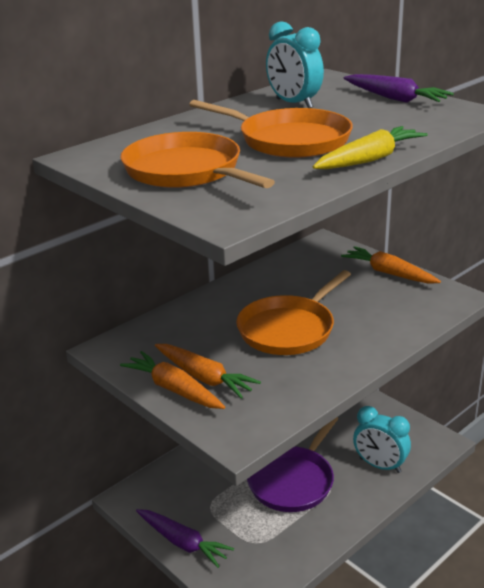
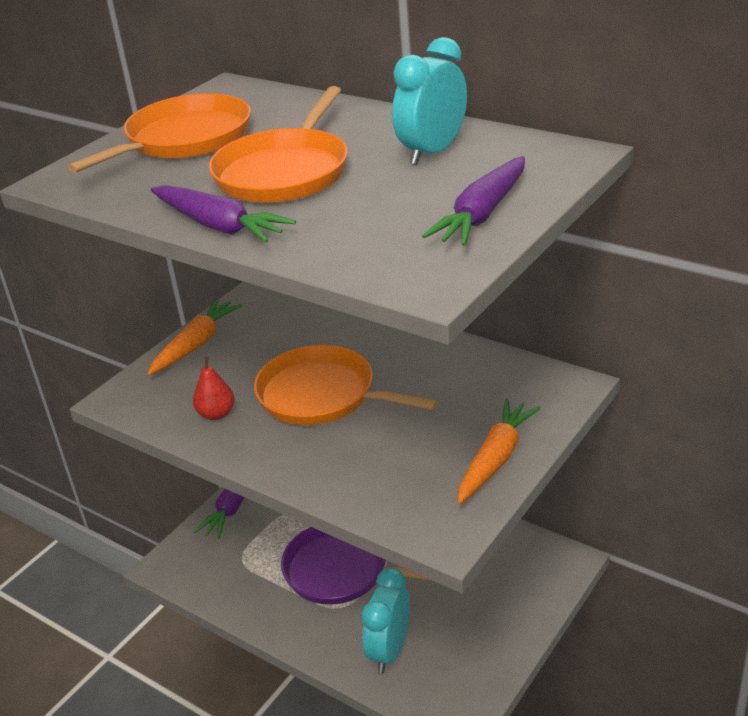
camera: 80 degrees right, 5 degrees up
orange carrot [155,344,261,399] -> none
yellow carrot [313,126,428,169] -> purple carrot [150,185,296,243]
none -> red pear [193,357,234,420]

